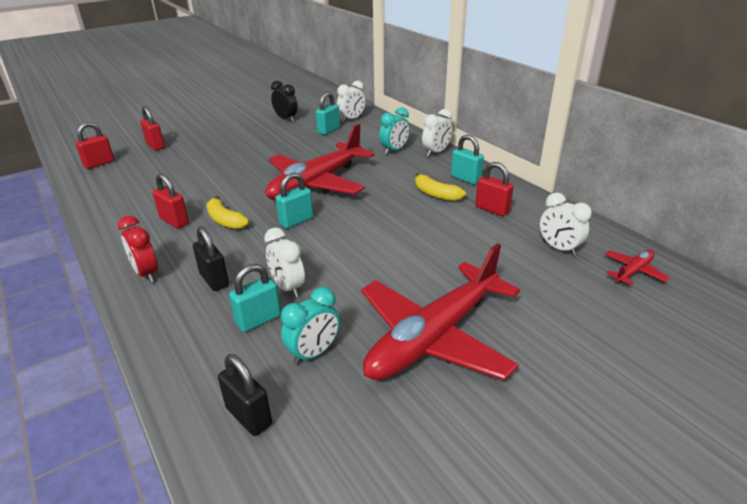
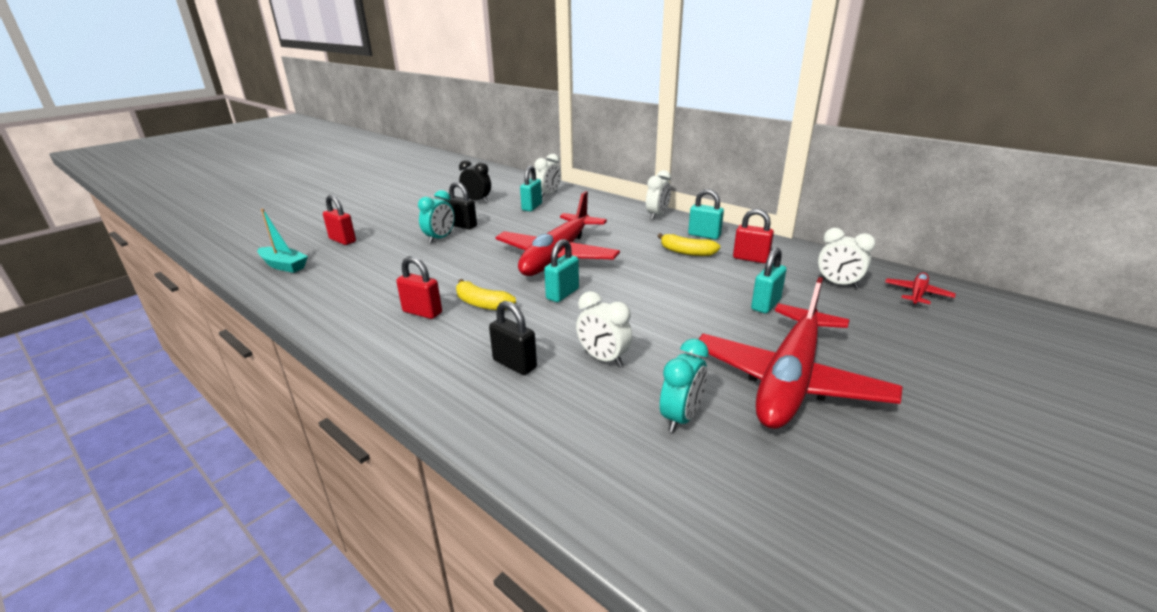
camera: 15 degrees left, 5 degrees down
red padlock [75,122,114,169] -> turquoise boat [257,208,308,273]
red clock [117,216,158,282] -> none
black padlock [218,354,272,436] -> black padlock moved to [445,182,477,230]
turquoise padlock [229,264,281,332] -> turquoise padlock moved to [751,248,787,313]
turquoise clock [379,107,410,154] -> turquoise clock moved to [418,190,455,244]

